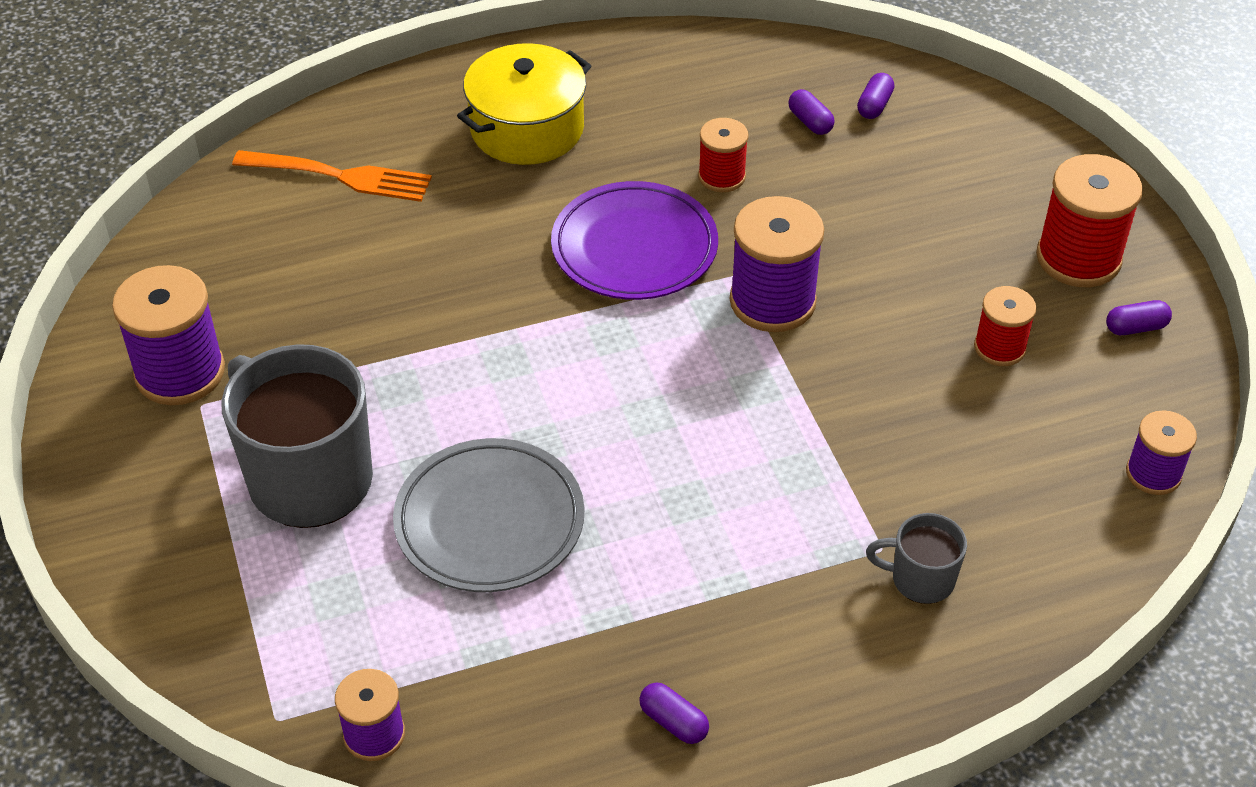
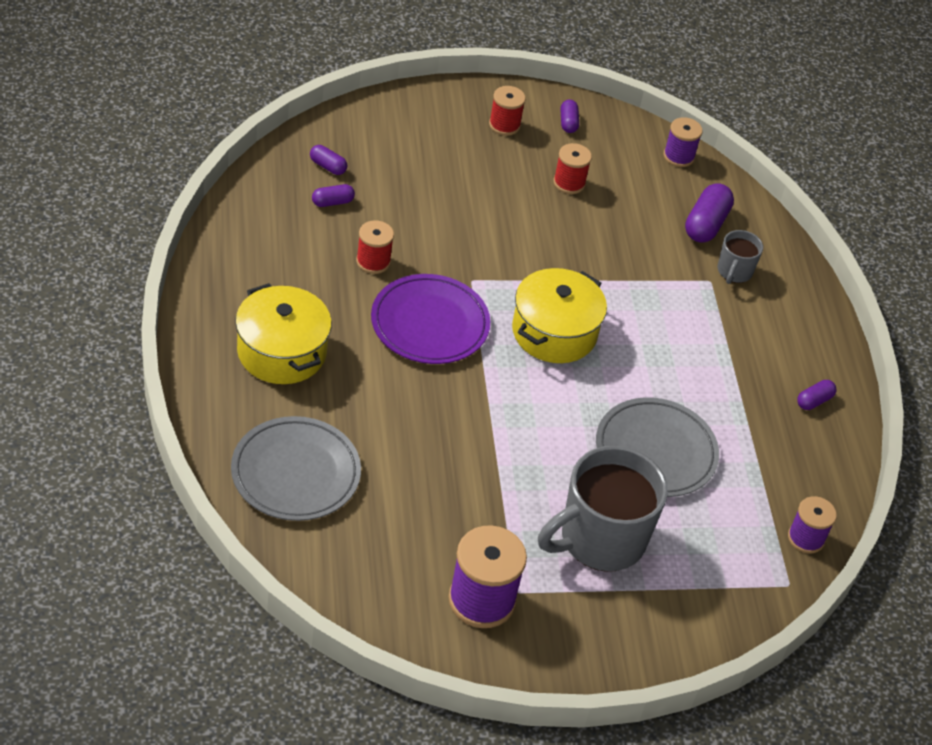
camera: 85 degrees left, 0 degrees up
orange fork [232,150,432,202] -> grey plate [231,416,361,521]
purple spool [730,196,824,332] -> none
red spool [1036,154,1143,287] -> red spool [489,86,526,136], size x0.59
none -> yellow pot [512,268,607,363]
none -> purple capsule [685,183,734,243]

